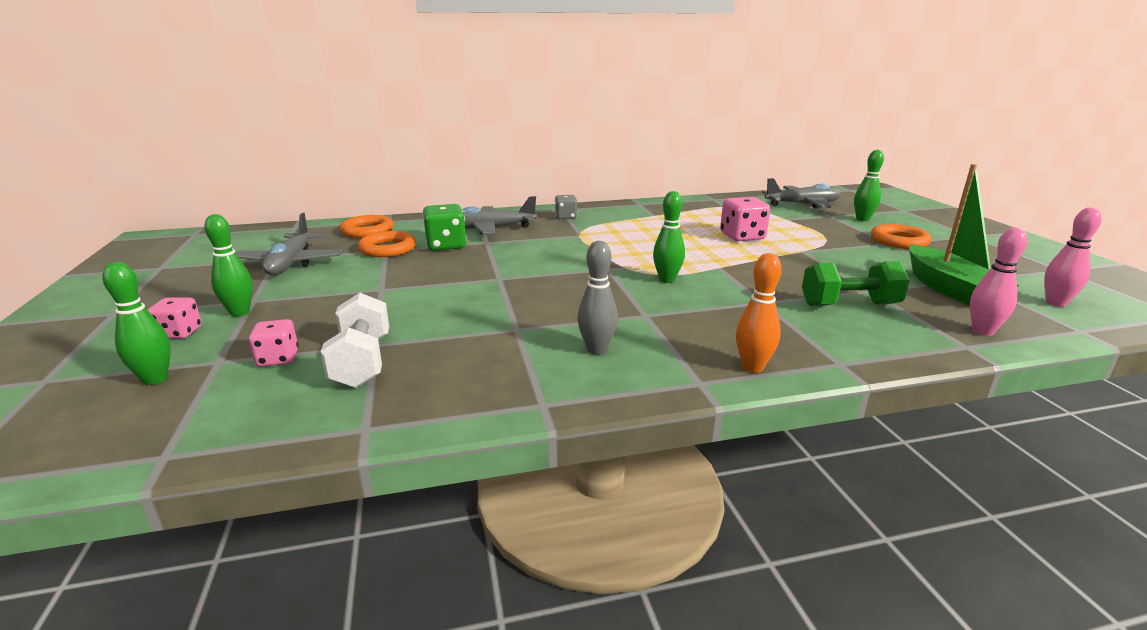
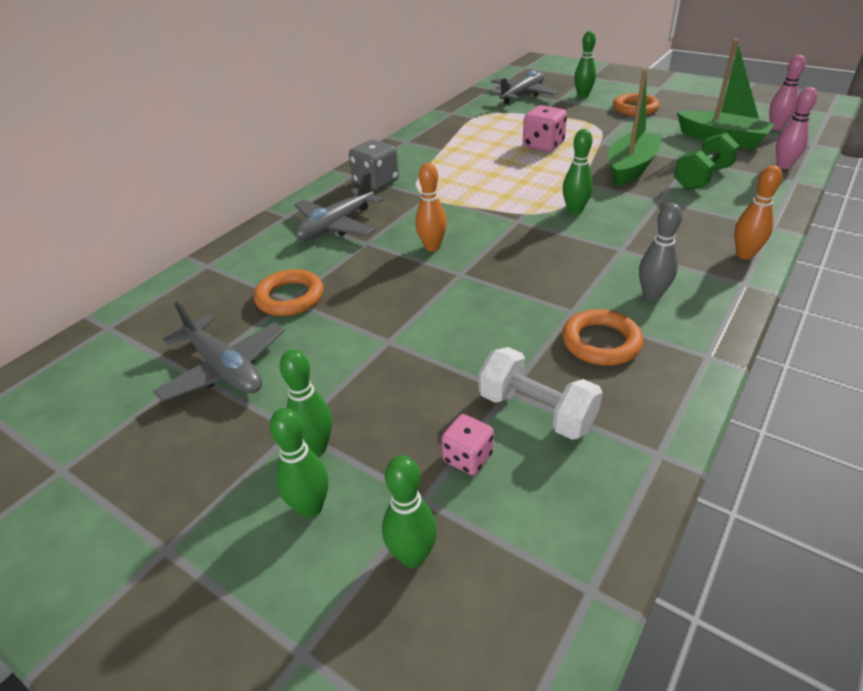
camera: 40 degrees left, 15 degrees up
pink dice [147,298,202,339] -> green bowling pin [270,408,329,518]
orange ring [340,215,394,238] -> orange ring moved to [562,309,643,366]
green dice [422,204,467,251] -> none
grey dice [555,195,578,220] -> grey dice [349,139,399,190], size x1.59
none -> orange bowling pin [415,163,447,251]
none -> green boat [608,69,662,186]

